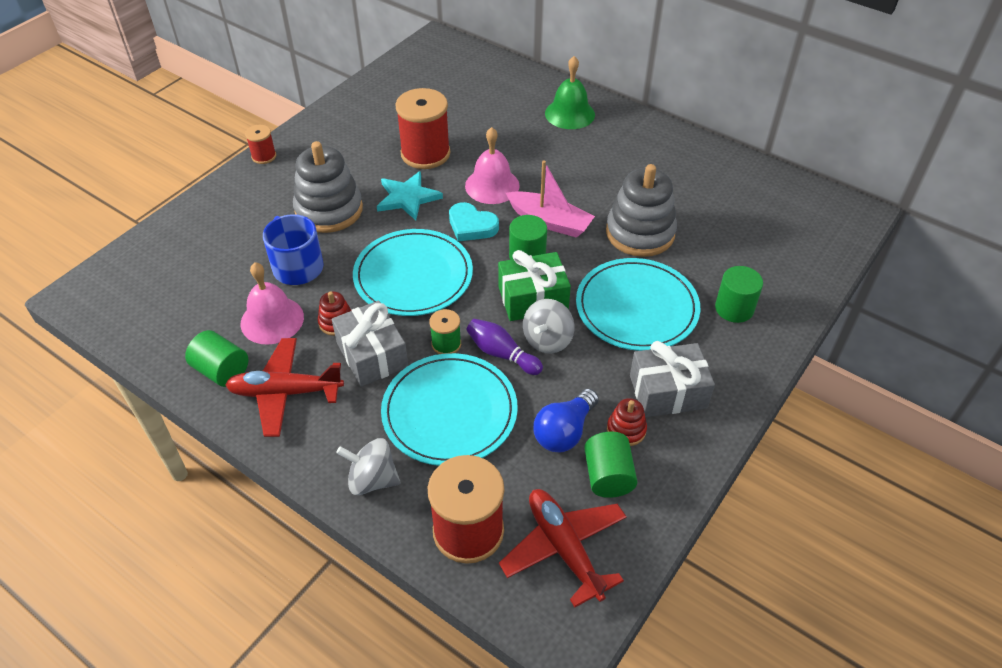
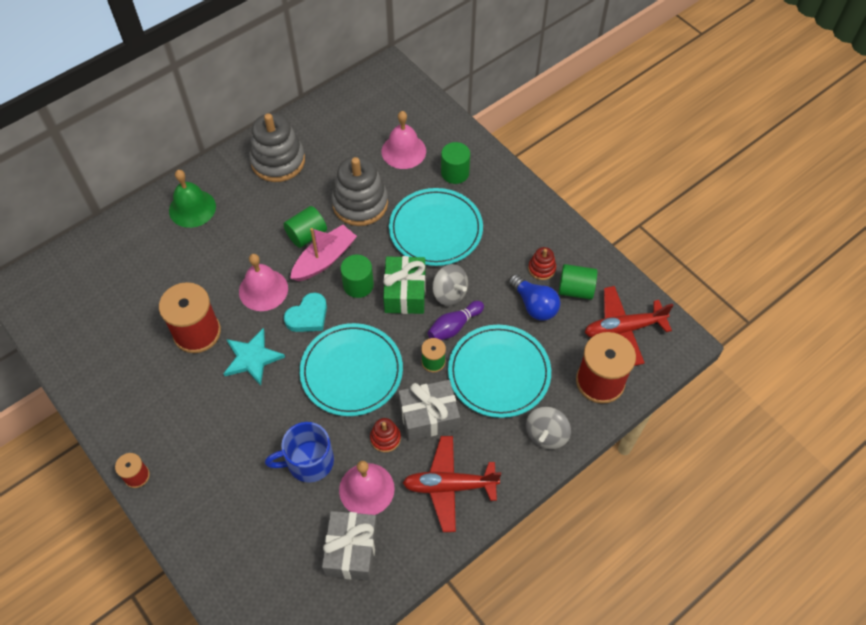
camera: 75 degrees left, 10 degrees up
green cylinder [185,330,248,387] -> green cylinder moved to [283,206,327,248]
red plane [225,338,344,437] -> red plane turned 75 degrees clockwise [403,436,501,532]
grey stacking toy [293,141,363,233] -> grey stacking toy moved to [249,113,305,182]
grey gift [630,341,715,417] -> grey gift moved to [322,511,378,581]
none -> pink bell [382,111,426,169]

